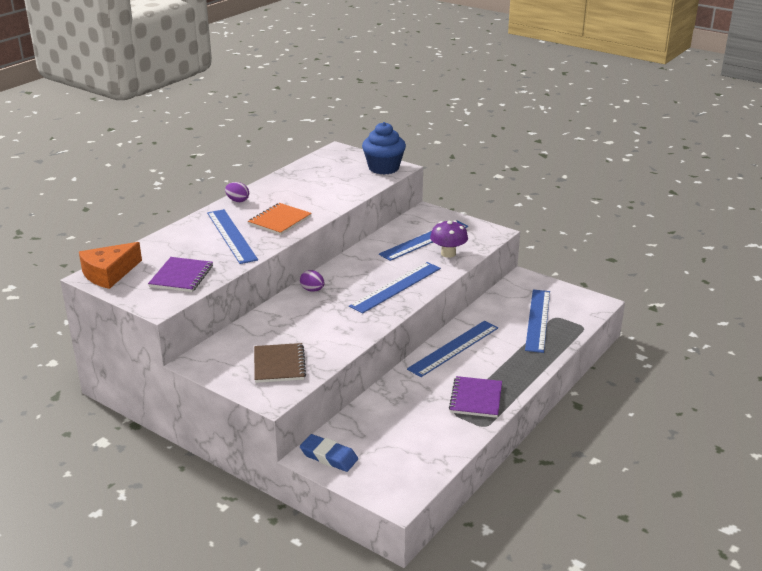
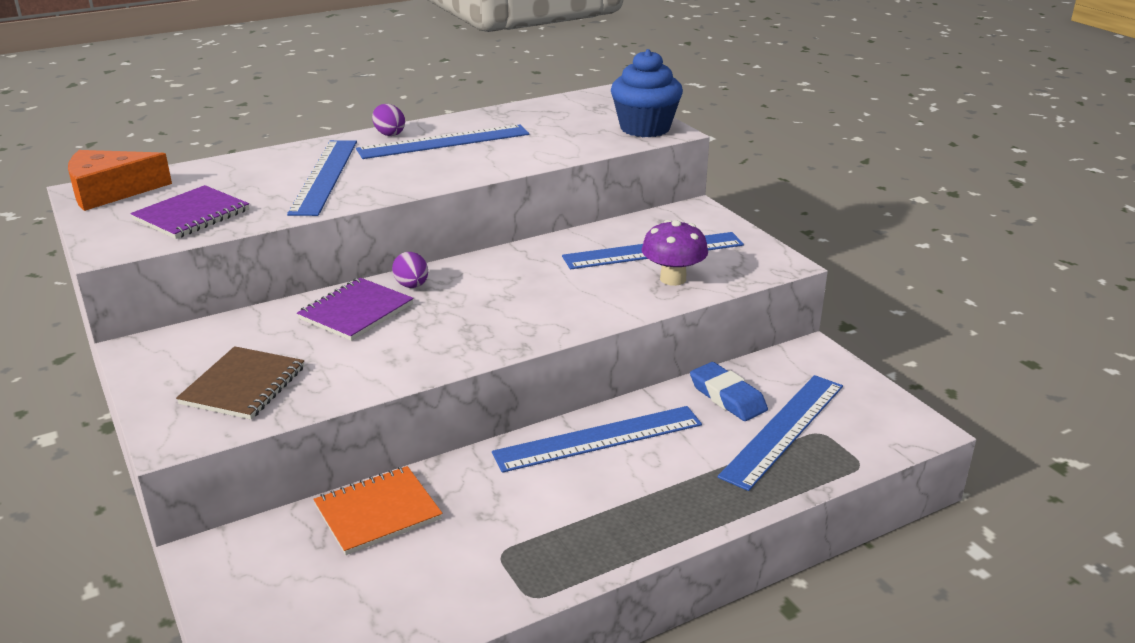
camera: 25 degrees right, 0 degrees up
orange notebook [248,203,312,235] -> orange notebook moved to [313,466,443,555]
blue eraser [300,434,358,472] -> blue eraser moved to [690,362,768,421]
blue ruler [349,262,441,314] -> blue ruler moved to [356,124,529,159]
purple notebook [449,376,502,418] -> purple notebook moved to [297,278,414,341]

